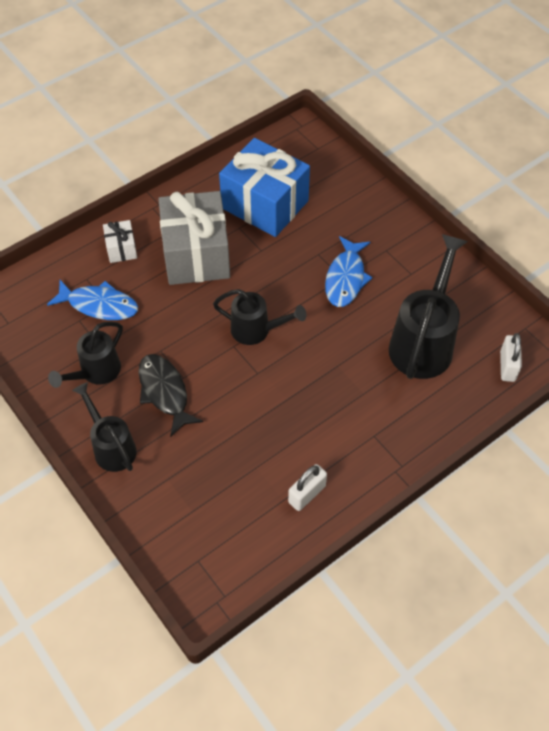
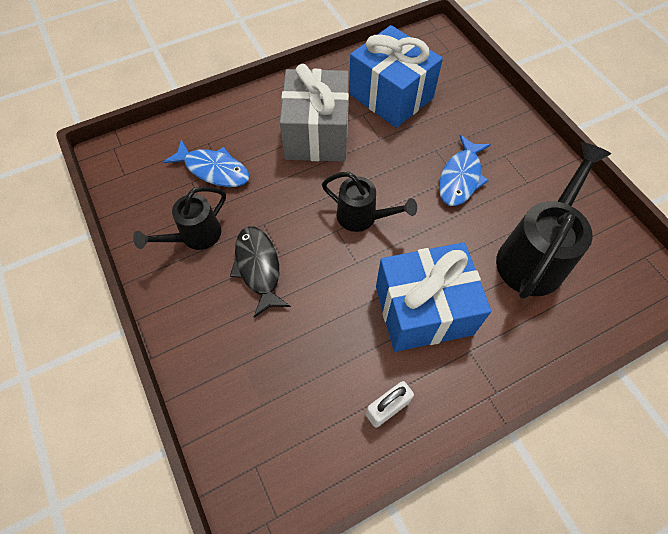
camera: 10 degrees right, 5 degrees up
black watering can [72,382,137,472] -> none
white gift [103,220,137,263] -> none
white padlock [500,333,522,382] -> none
none -> blue gift [376,242,491,352]

